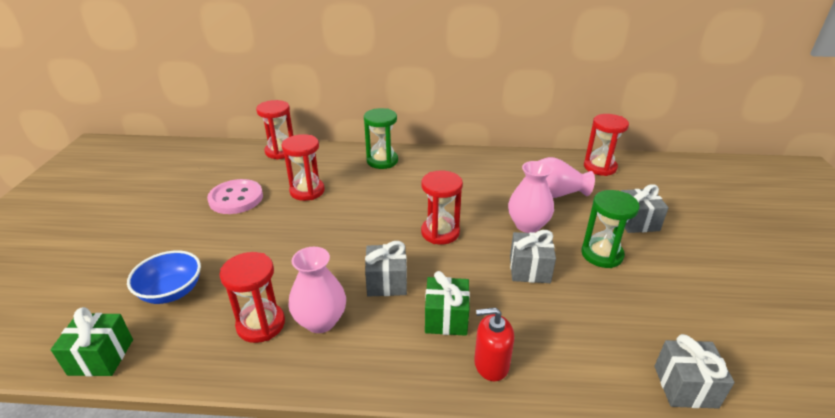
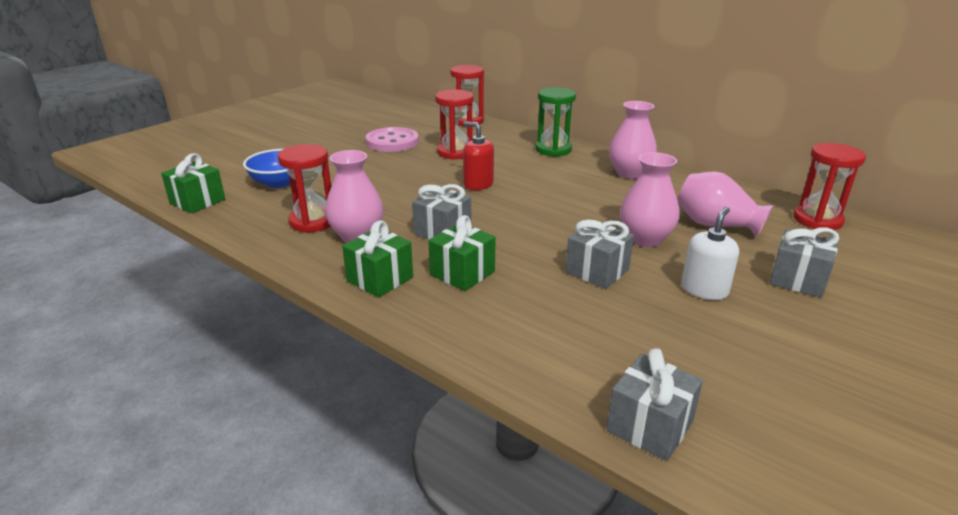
camera: 35 degrees right, 5 degrees down
red hourglass [421,171,463,244] -> none
red soap dispenser [474,307,514,381] -> red soap dispenser moved to [463,122,494,190]
green hourglass [581,190,640,268] -> white soap dispenser [681,207,739,300]
none -> green gift [342,220,413,298]
none -> pink vase [609,101,657,179]

